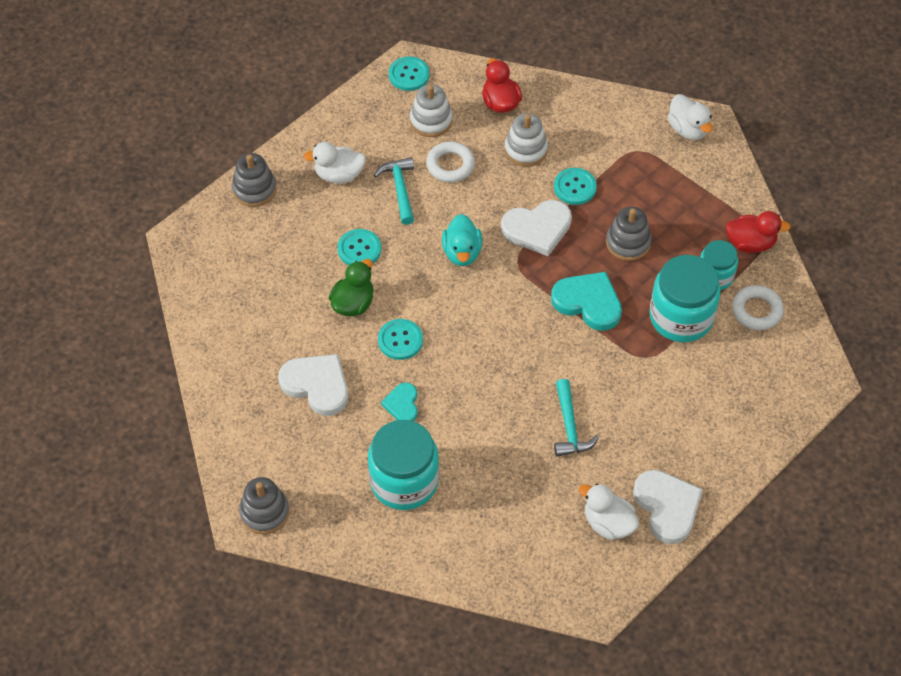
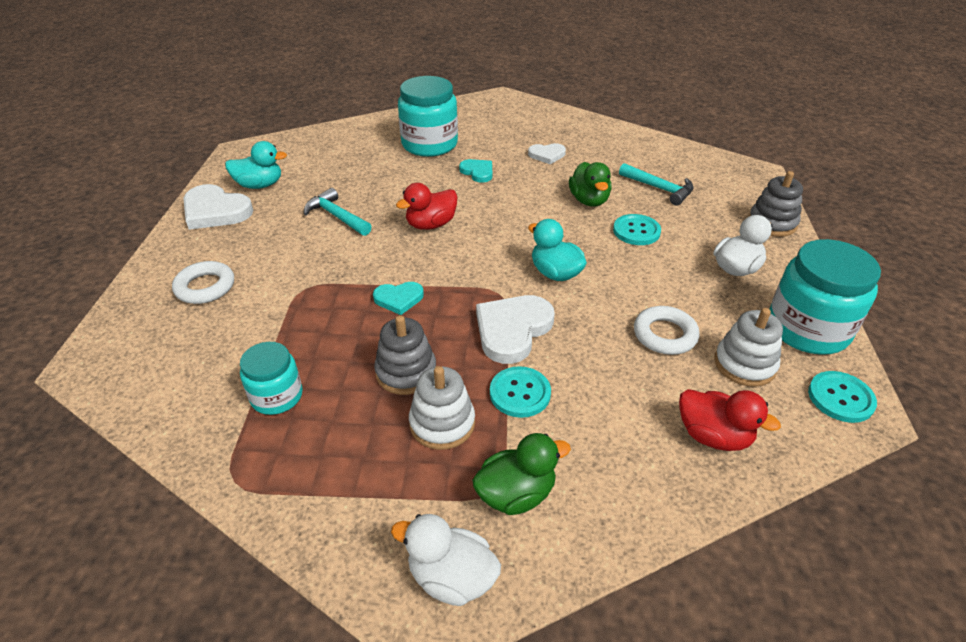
camera: 140 degrees right, 15 degrees down
grey stacking toy [239,477,289,534] -> none
white heart [278,354,348,416] -> white heart [528,143,566,164], size x0.57
turquoise hammer [374,157,414,225] -> turquoise hammer moved to [619,163,693,206]
turquoise button [378,319,423,360] -> none
white stacking toy [504,113,548,167] -> white stacking toy moved to [409,366,475,450]
turquoise heart [551,272,622,331] -> turquoise heart [373,282,424,315], size x0.57
white duck [579,484,639,540] -> turquoise duck [225,141,287,189]
turquoise jar [649,255,721,342] -> turquoise jar moved to [770,239,881,355]
red duck [726,211,791,253] -> red duck moved to [396,183,458,230]
white ring [732,285,784,330] -> white ring moved to [172,261,234,304]
none -> green duck [472,433,571,515]

